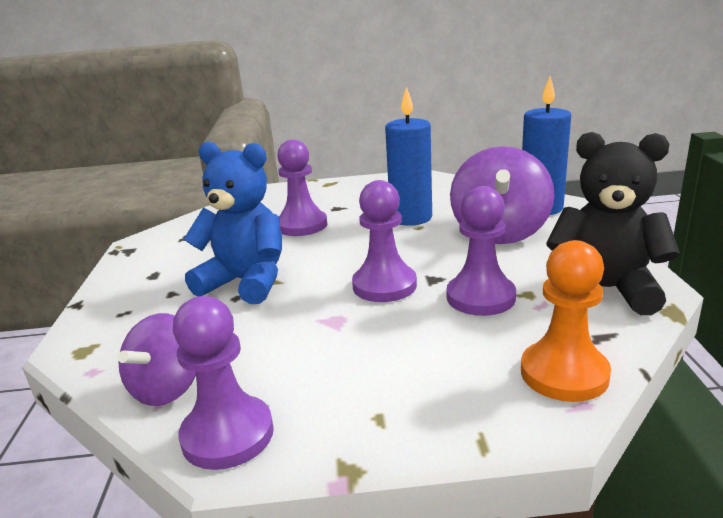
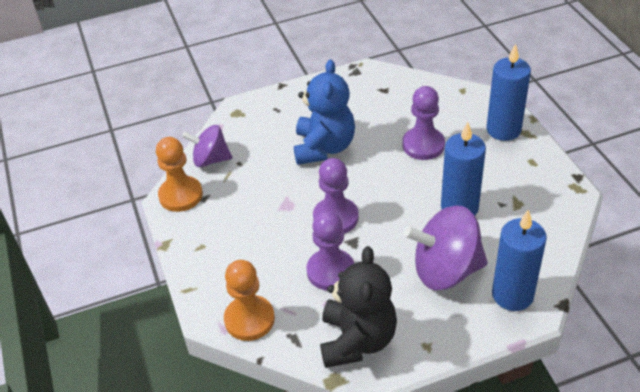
camera: 75 degrees right, 20 degrees up
purple pawn [173,296,274,470] -> orange pawn [156,137,203,212]
none -> blue candle [487,44,531,141]

